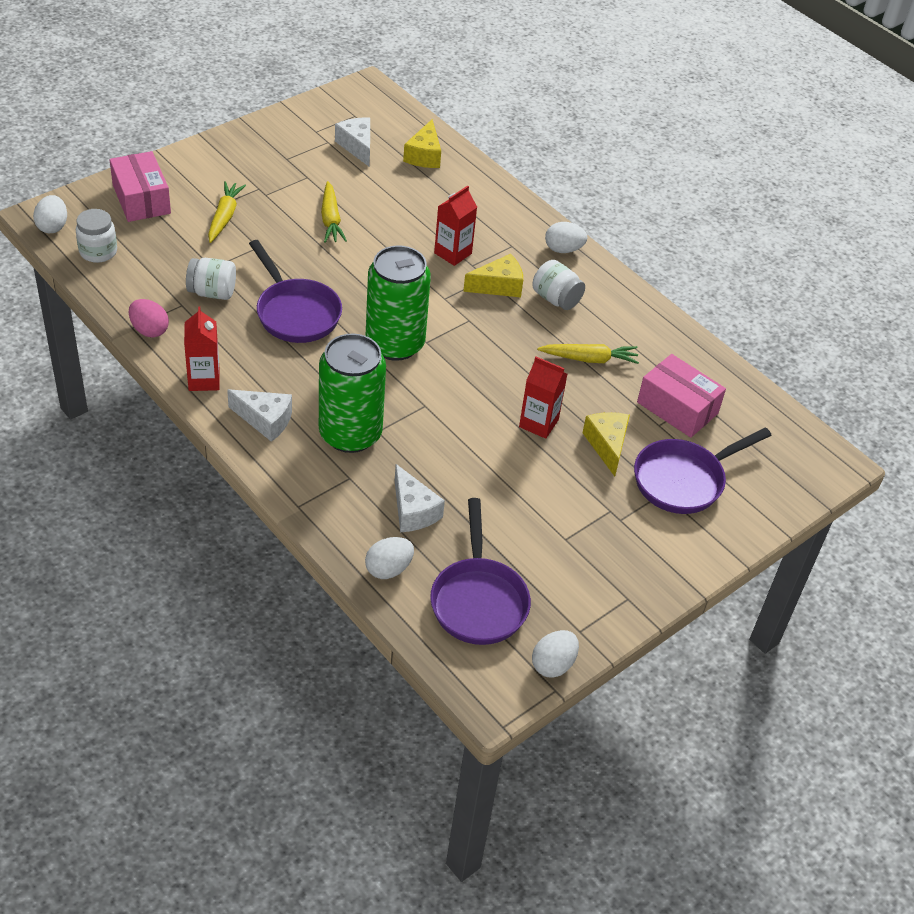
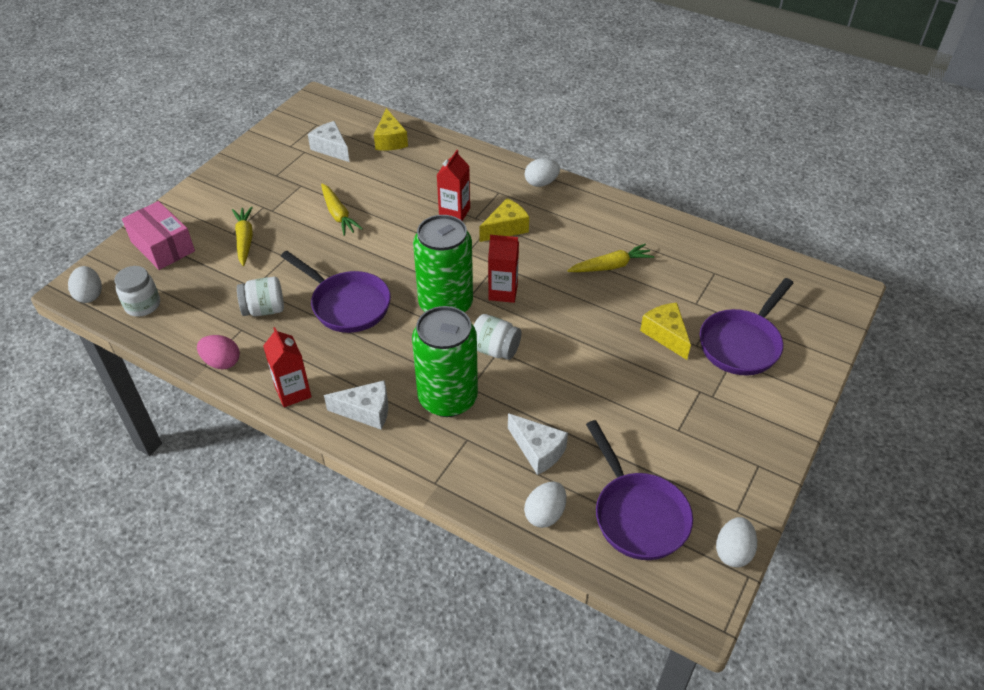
camera: 15 degrees left, 0 degrees up
red carton [519,357,567,439] -> red carton moved to [488,235,519,303]
white jar [532,260,585,310] -> white jar moved to [474,314,521,360]
pink box [637,354,726,438] -> none

